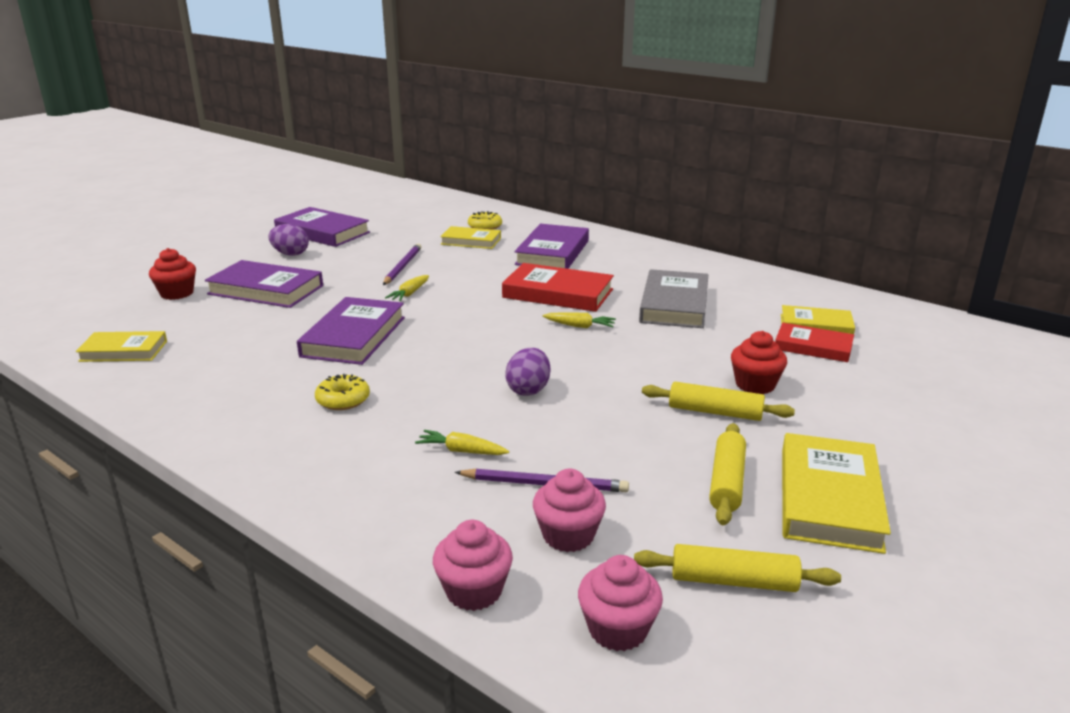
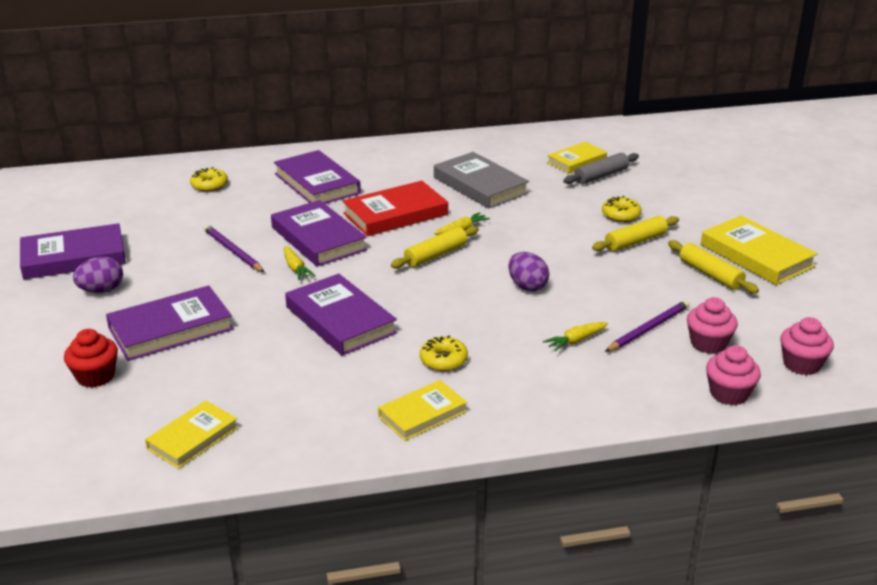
camera: 50 degrees left, 5 degrees up
yellow book [440,226,501,249] -> yellow book moved to [378,380,467,441]
yellow rolling pin [634,544,841,592] -> yellow rolling pin moved to [391,226,479,269]
red cupcake [731,331,787,394] -> yellow donut [602,196,641,222]
red book [775,323,854,362] -> grey rolling pin [563,153,639,184]
none -> purple book [271,200,367,267]

